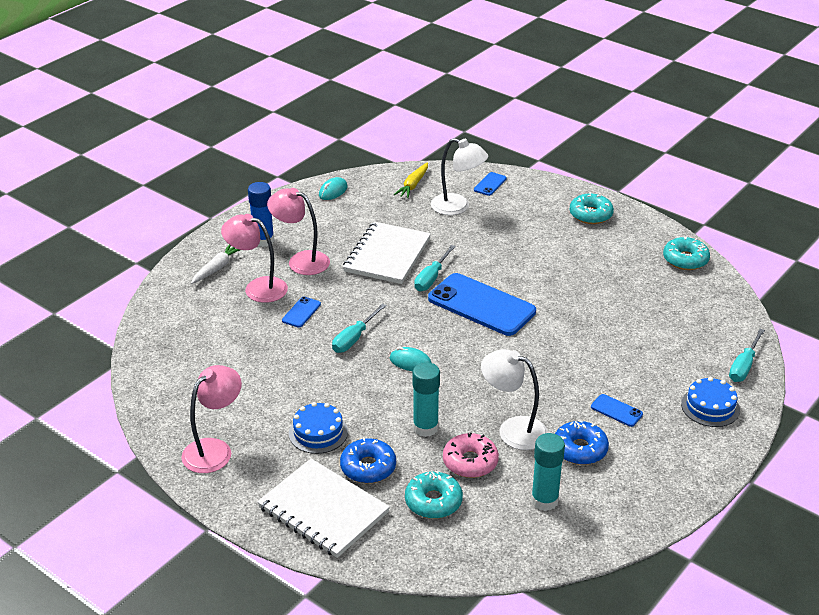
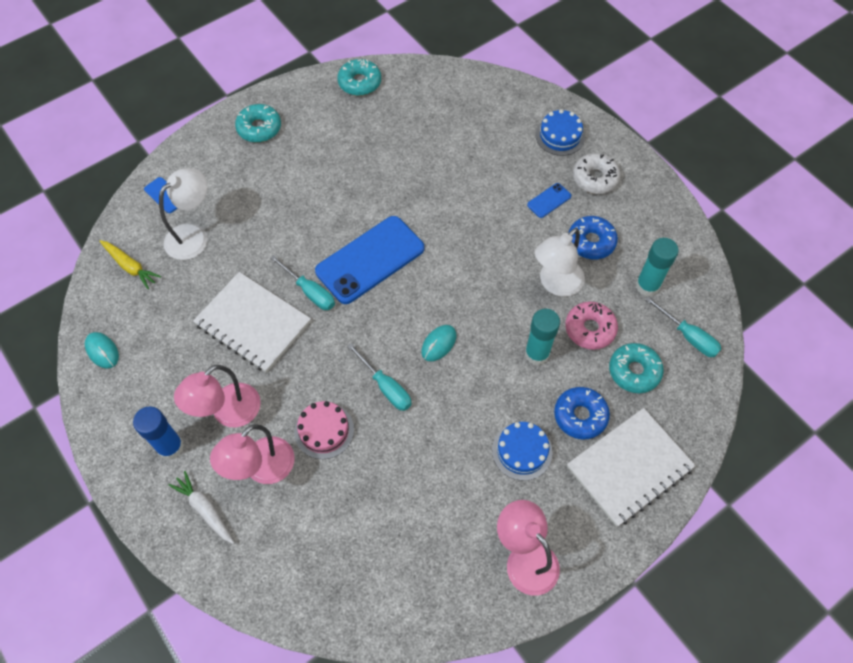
camera: 75 degrees left, 25 degrees up
blue phone [282,297,321,328] -> pink cake [294,401,354,459]
turquoise screwdriver [729,329,765,382] -> turquoise screwdriver moved to [645,296,721,357]
none -> white donut [573,153,621,194]

